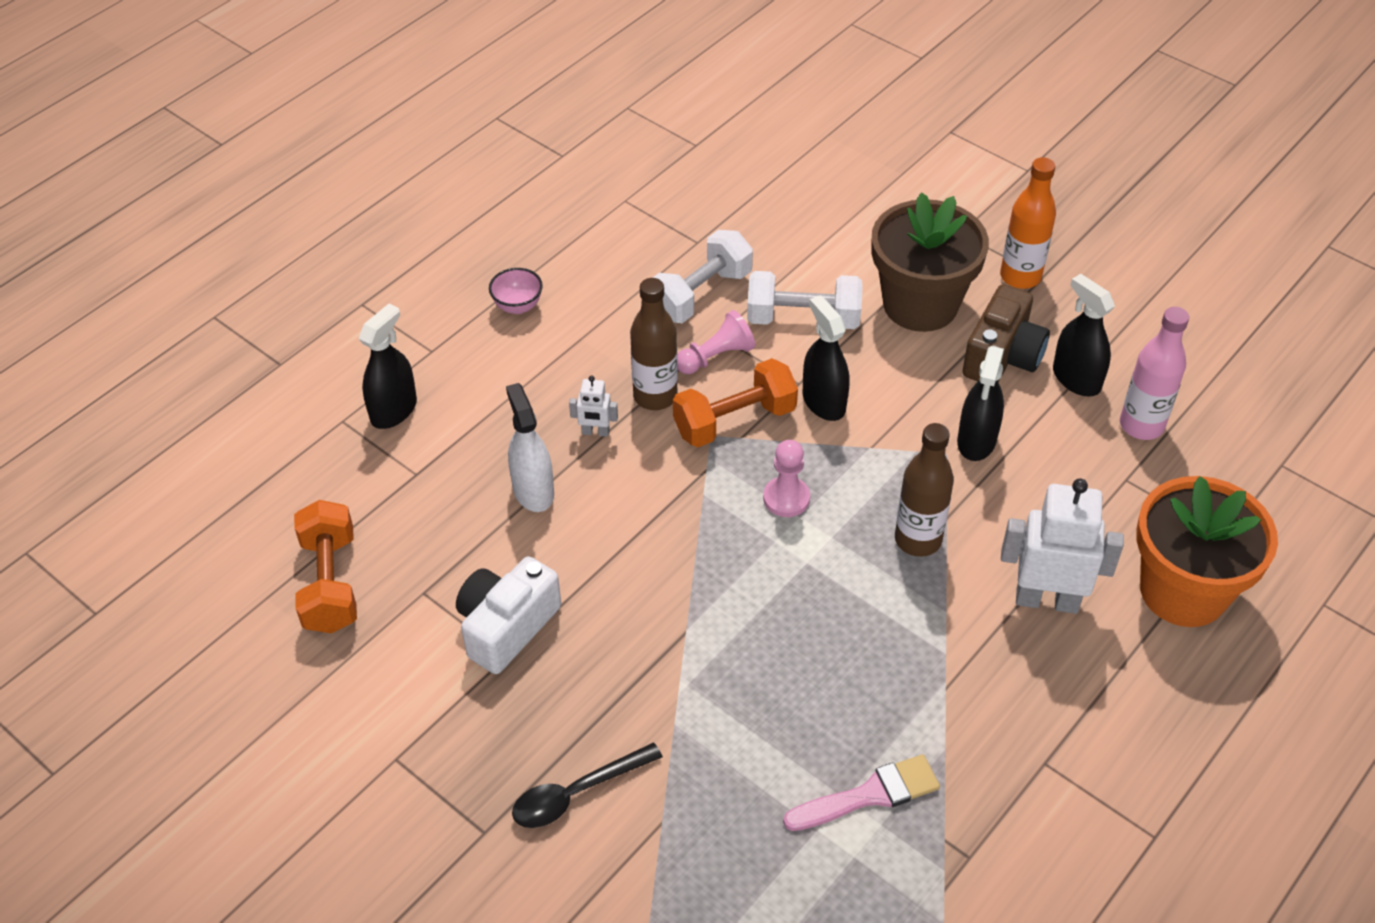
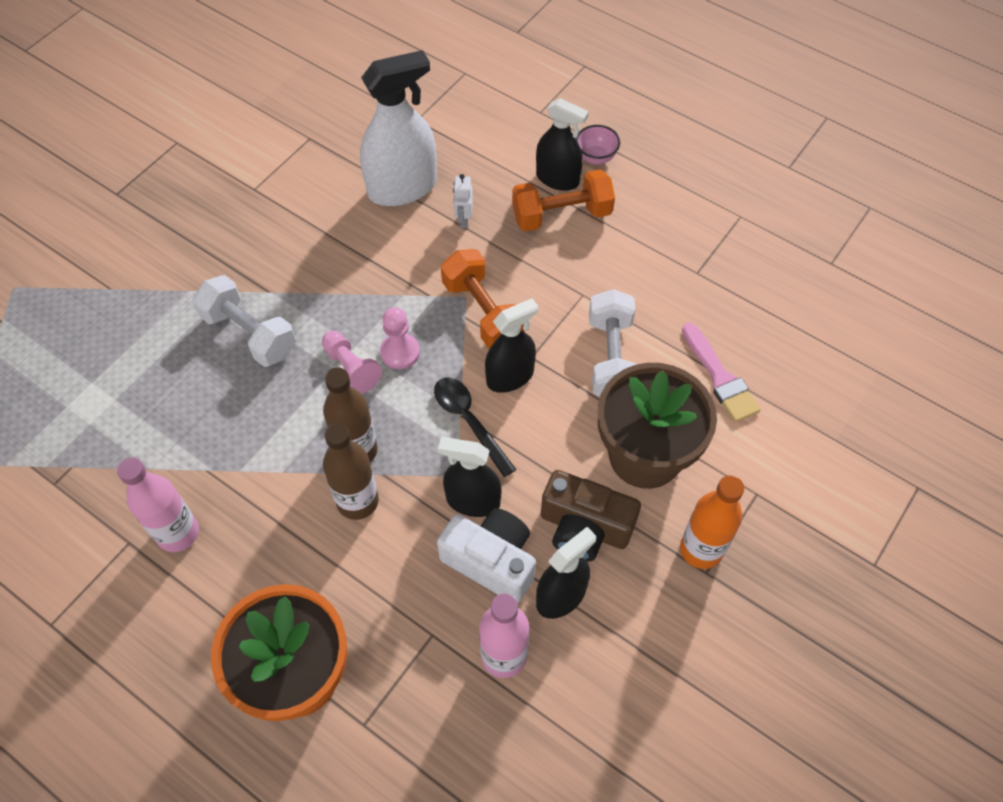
camera: 85 degrees right, 10 degrees up
orange dumbbell [294,500,357,634] -> orange dumbbell moved to [512,169,615,231]
black spray bottle [359,304,417,429] -> black spray bottle moved to [536,98,589,191]
white camera [456,556,561,674] -> white camera moved to [437,508,536,603]
white spray bottle [506,383,554,512] -> white spray bottle [360,50,437,206], size x1.57
black spoon [512,743,663,828] -> black spoon moved to [434,377,517,477]
brown bottle [630,278,678,410] -> brown bottle moved to [323,423,379,520]
white dumbbell [653,230,753,323] -> white dumbbell moved to [192,275,296,367]
pink pawn [677,310,755,375] -> pink pawn moved to [322,331,382,394]
pink brush [783,754,940,831] -> pink brush moved to [682,322,761,423]
white robot [1001,478,1124,614] -> none
none -> pink bottle [117,457,199,552]

